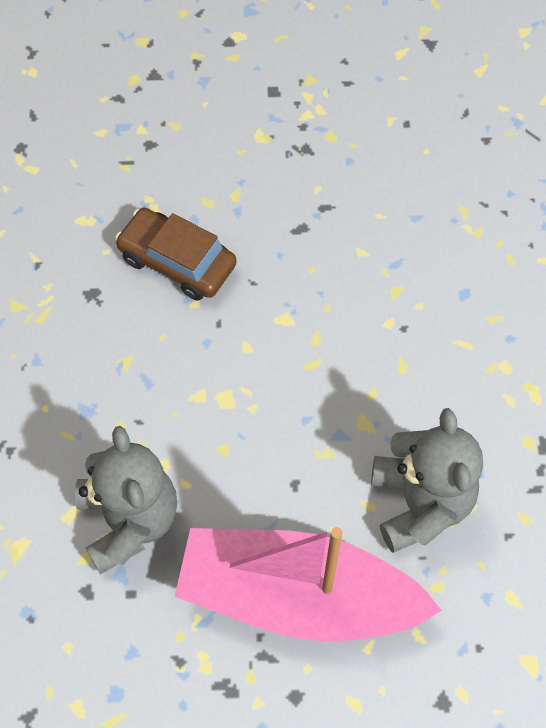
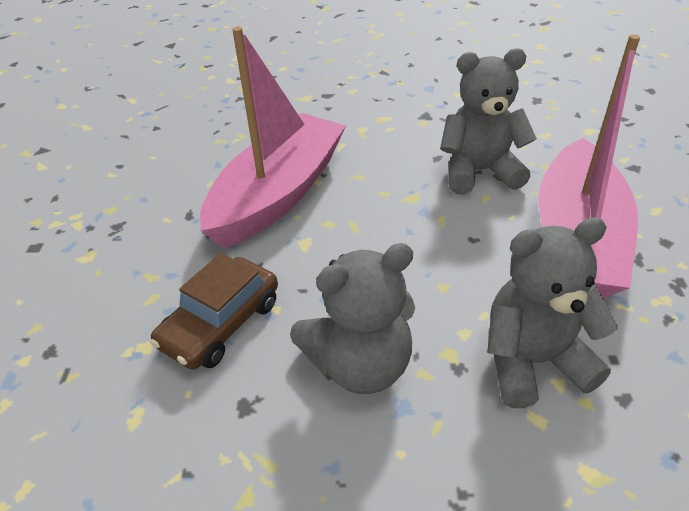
camera: 85 degrees left, 20 degrees down
none -> pink boat [200,27,346,248]
none -> grey teddy bear [290,243,415,394]

